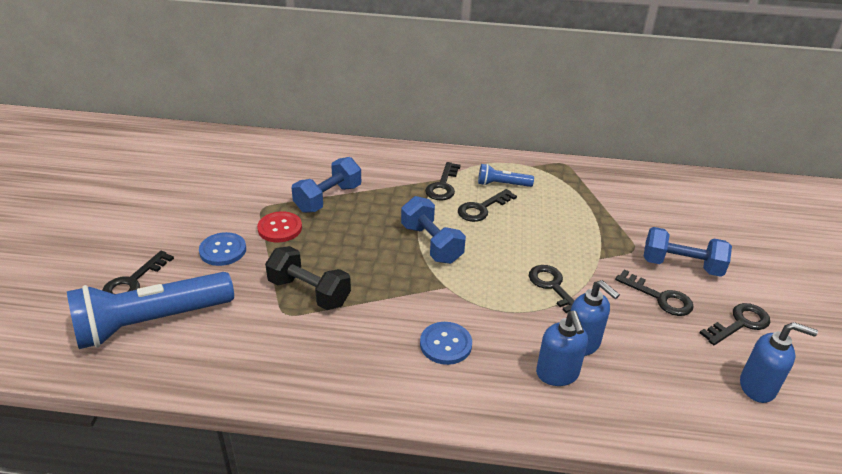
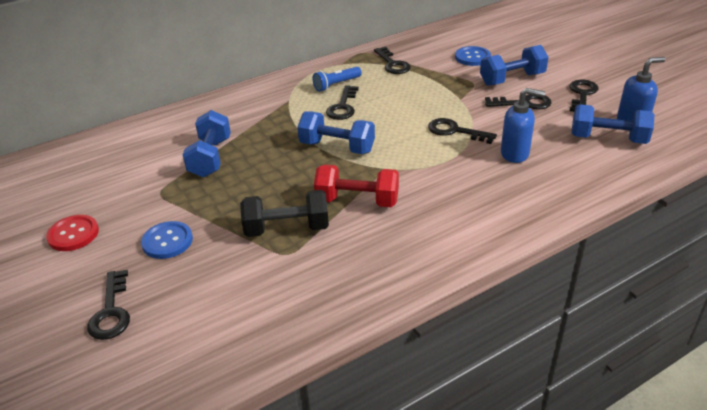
camera: 35 degrees left, 0 degrees up
blue flashlight [67,272,234,349] -> none
red button [257,211,302,242] -> red button moved to [46,215,99,251]
blue button [420,322,472,365] -> blue button moved to [455,46,491,66]
black key [425,162,461,200] -> black key moved to [374,47,411,74]
blue soap dispenser [536,311,588,386] -> none
none -> red dumbbell [314,164,399,207]
none -> blue dumbbell [571,104,655,144]

